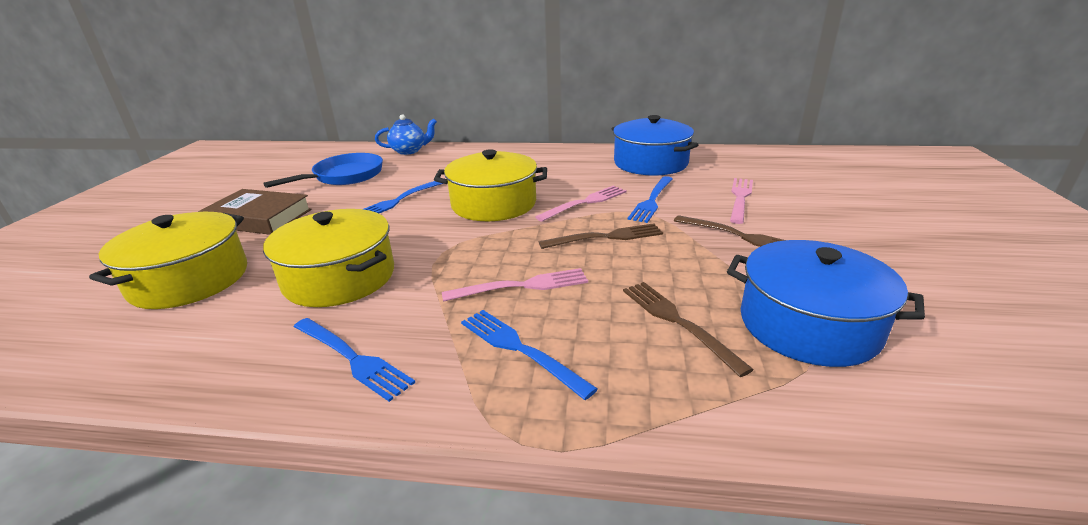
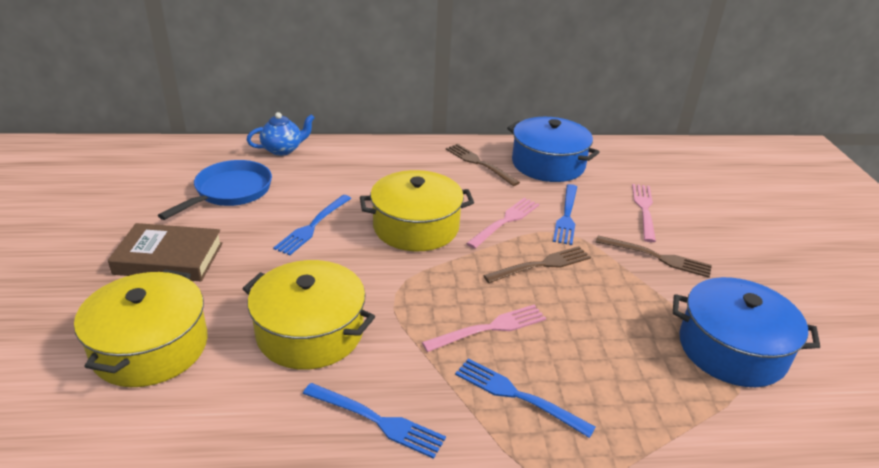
camera: 15 degrees left, 5 degrees up
brown fork [623,282,754,377] -> brown fork moved to [446,144,520,186]

